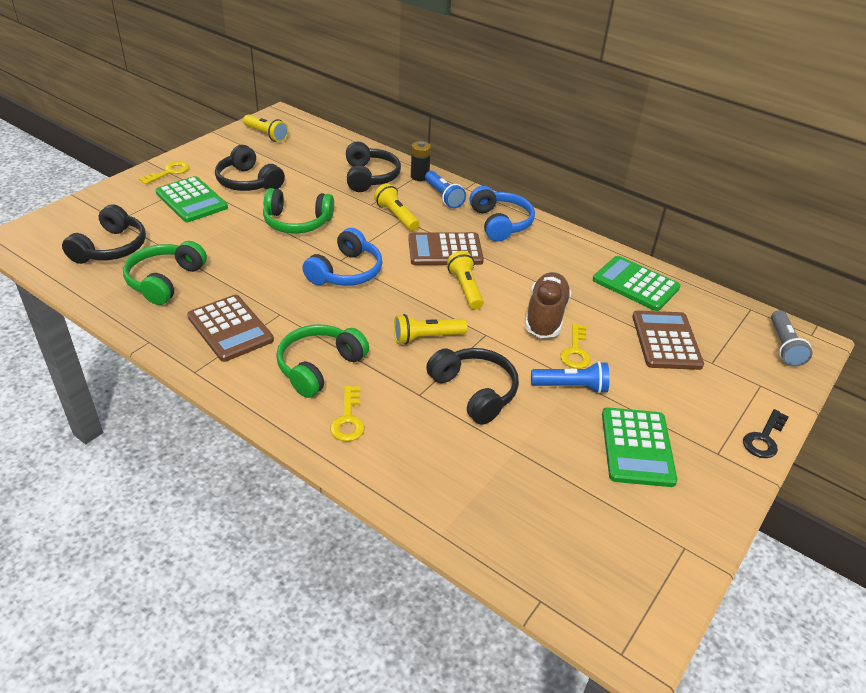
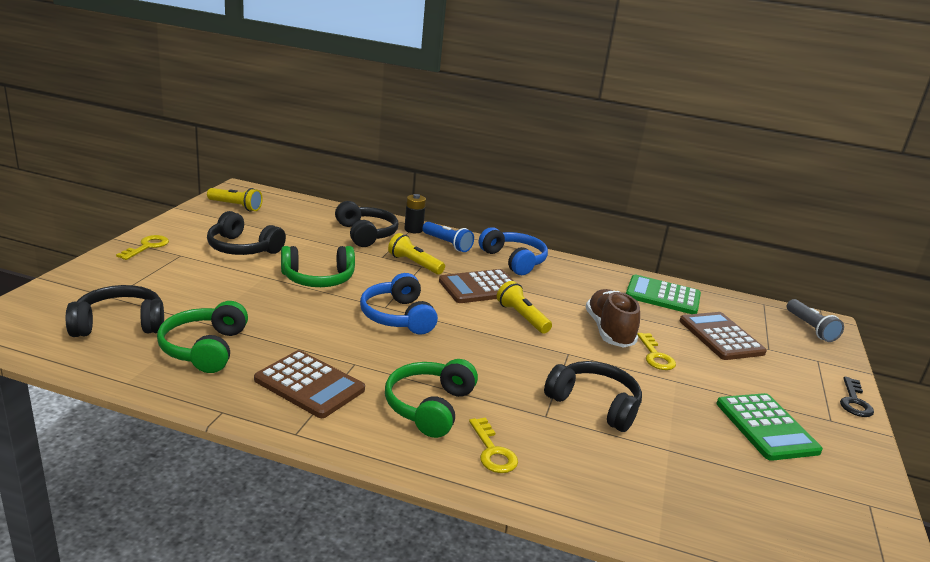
camera: 20 degrees left, 15 degrees down
black headphones [62,204,146,264] -> black headphones turned 105 degrees counterclockwise [66,285,164,337]
green calculator [155,176,228,222] -> none
blue headphones [302,228,382,286] -> blue headphones turned 150 degrees clockwise [360,273,438,335]
yellow flashlight [394,314,467,345] -> none
blue flashlight [531,361,609,393] -> none

